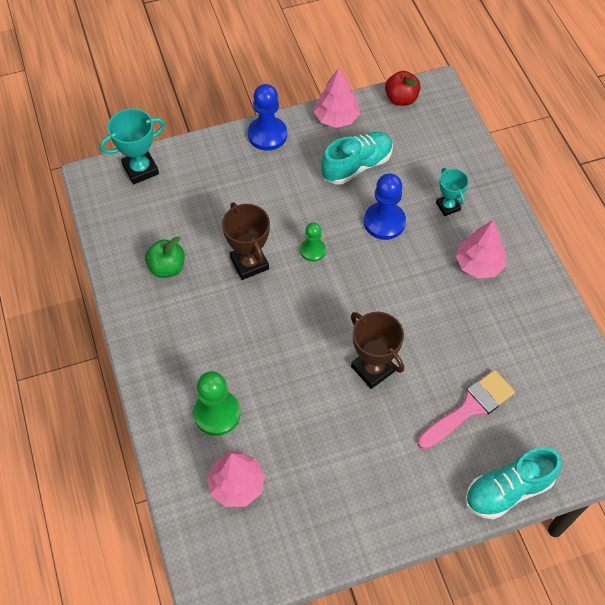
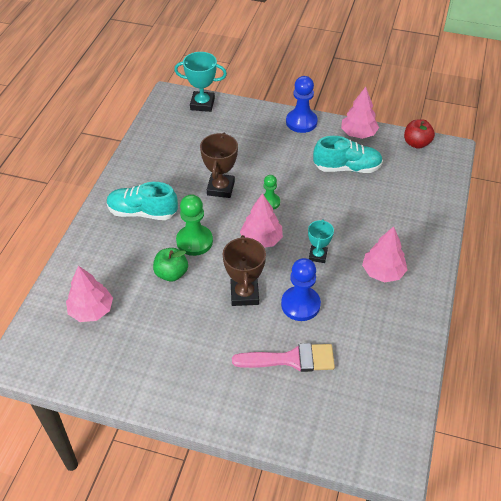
camera: 35 degrees right, 10 degrees down
green apple [145,237,185,278] -> green apple moved to [153,248,188,282]
green pawn [193,371,241,436] -> green pawn moved to [176,194,213,256]
blue pawn [364,174,406,240] -> blue pawn moved to [281,258,321,321]
turquoise trophy [436,168,469,216] -> turquoise trophy moved to [308,219,334,263]
turquoise shoe [465,447,562,520] -> turquoise shoe moved to [107,182,178,220]
none -> pink tree [240,193,283,248]

